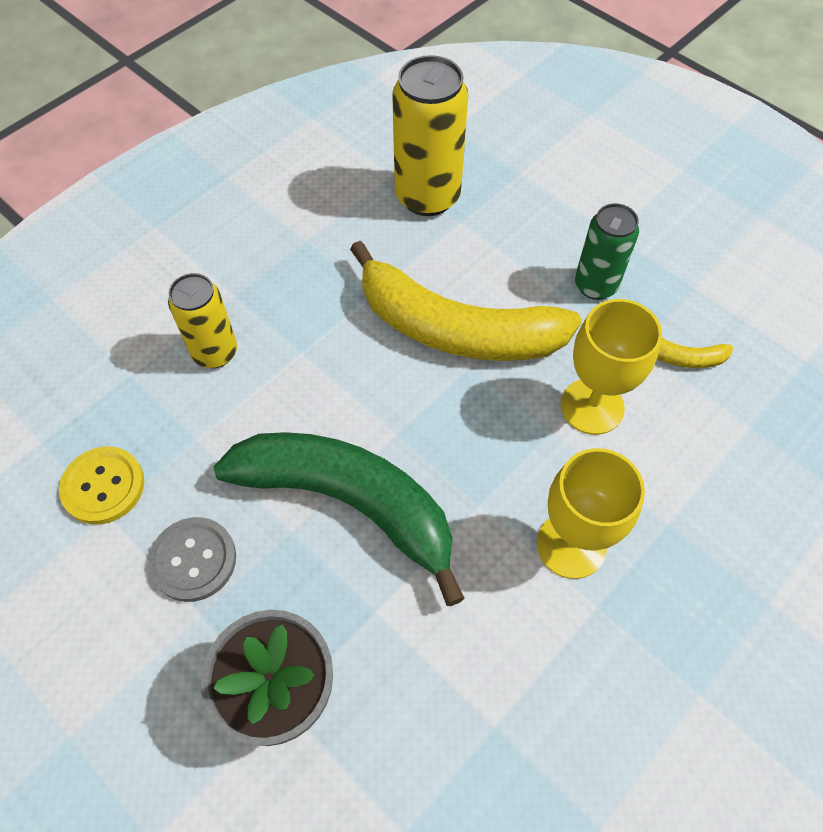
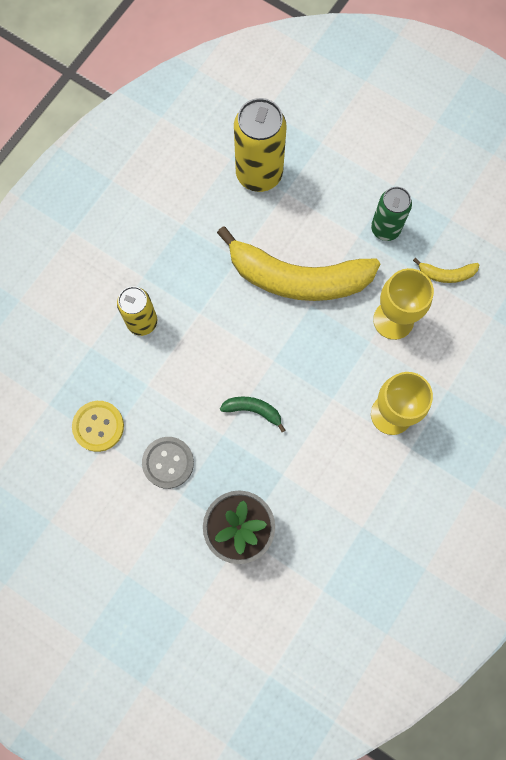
camera: 10 degrees left, 15 degrees up
green banana [214,432,465,606] -> green banana [220,397,285,432], size x0.40

